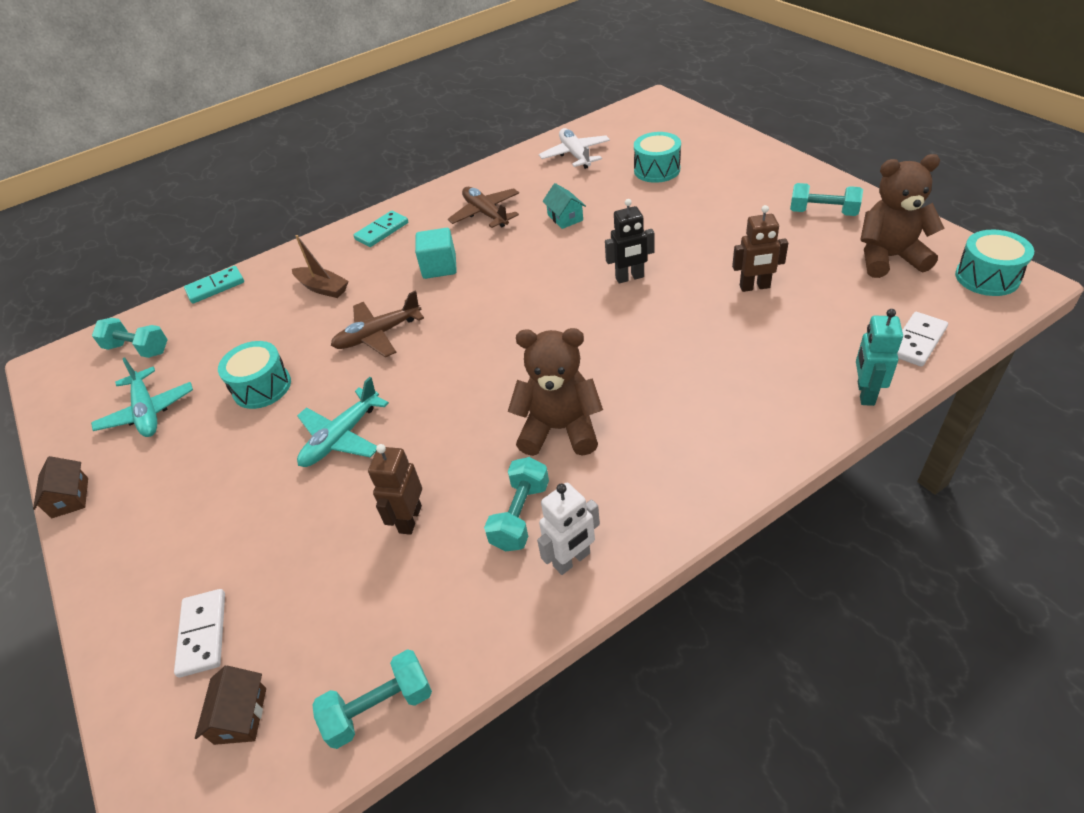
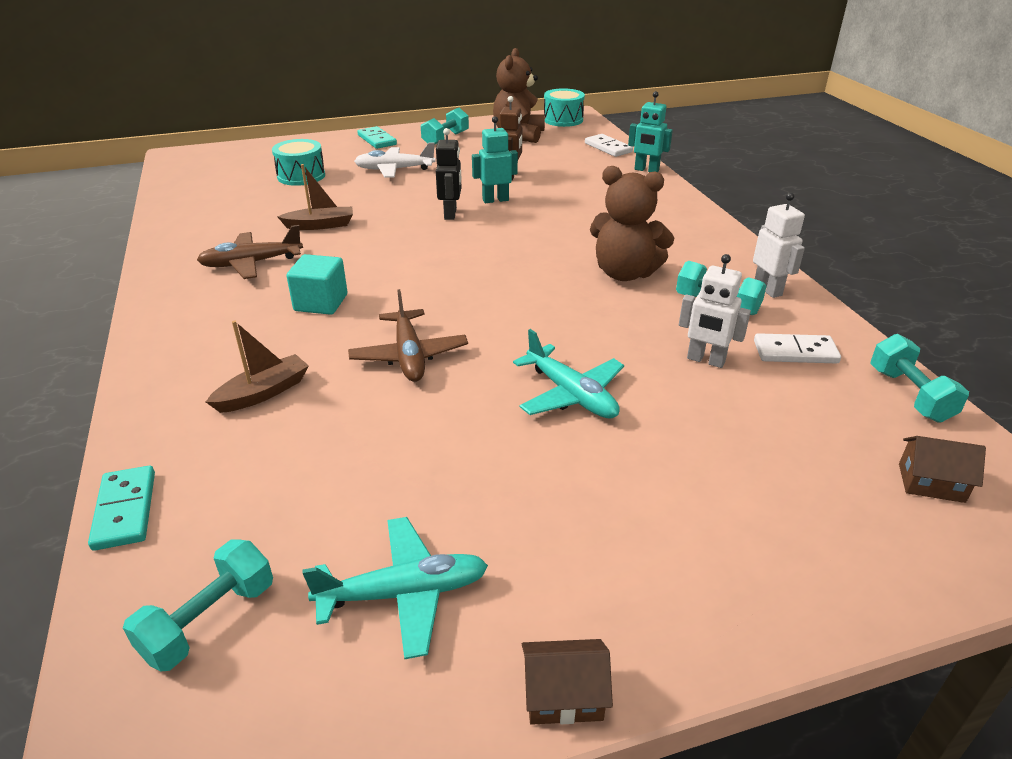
camera: 80 degrees left, 10 degrees down
white domino [174,589,225,678] -> white domino moved to [754,333,841,364]
turquoise drum [218,341,291,409] -> none
turquoise domino [353,211,408,247] -> turquoise domino moved to [357,126,397,149]
brown robot [368,444,422,535] -> white robot [679,254,751,368]
brown teddy bear [508,328,603,456] -> brown teddy bear turned 90 degrees counterclockwise [590,166,674,281]
white plane [539,128,610,169] -> white plane moved to [354,142,436,178]
turquoise house [542,183,586,229] -> brown boat [277,164,353,230]
none -> turquoise robot [472,116,518,203]

